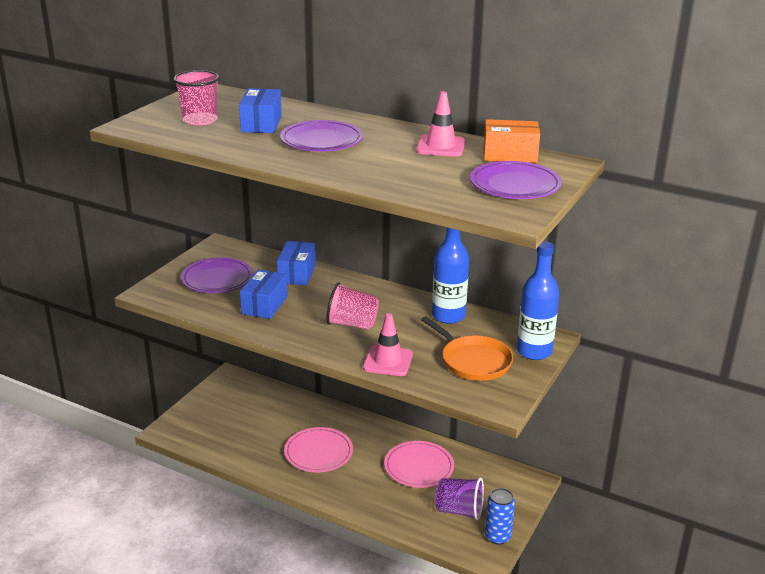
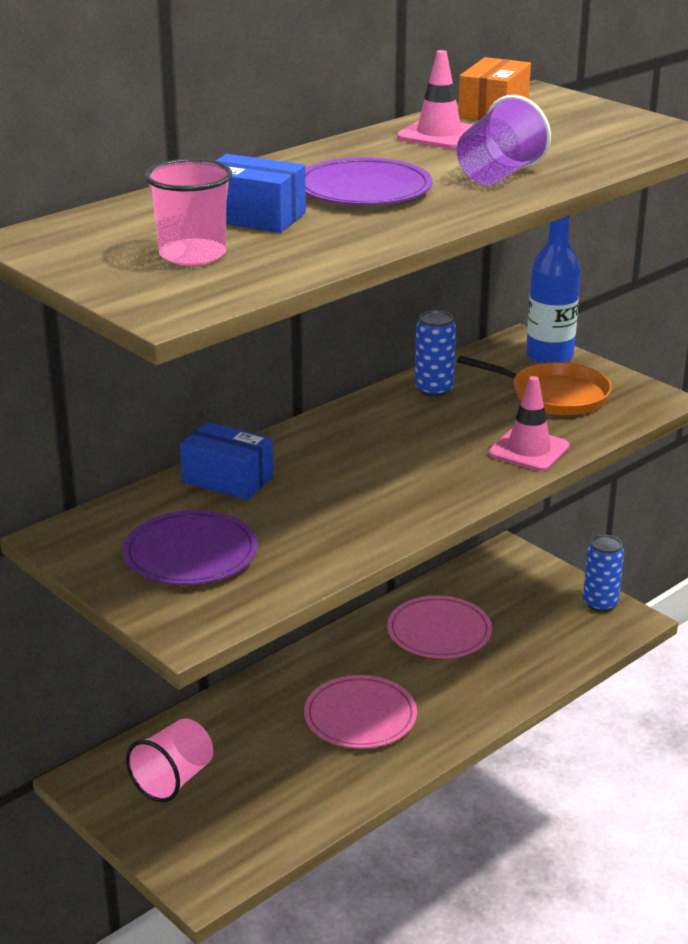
camera: 70 degrees left, 0 degrees up
blue box [240,269,288,319] -> none
pink cup [326,283,379,330] -> pink cup moved to [126,718,213,802]
orange pan [421,316,513,381] -> orange pan turned 45 degrees clockwise [457,356,612,415]
blue bottle [432,228,469,324] -> blue can [415,310,456,397]
purple cup [435,477,484,520] -> purple cup moved to [457,95,551,185]
purple plate [470,161,562,199] -> none

